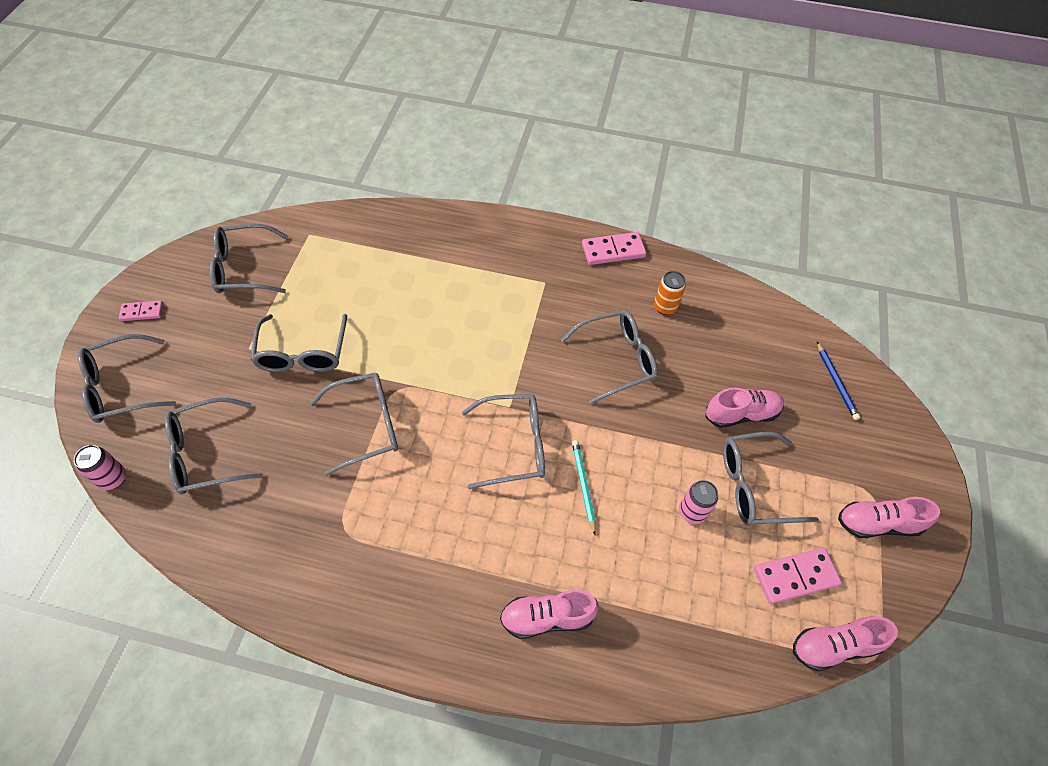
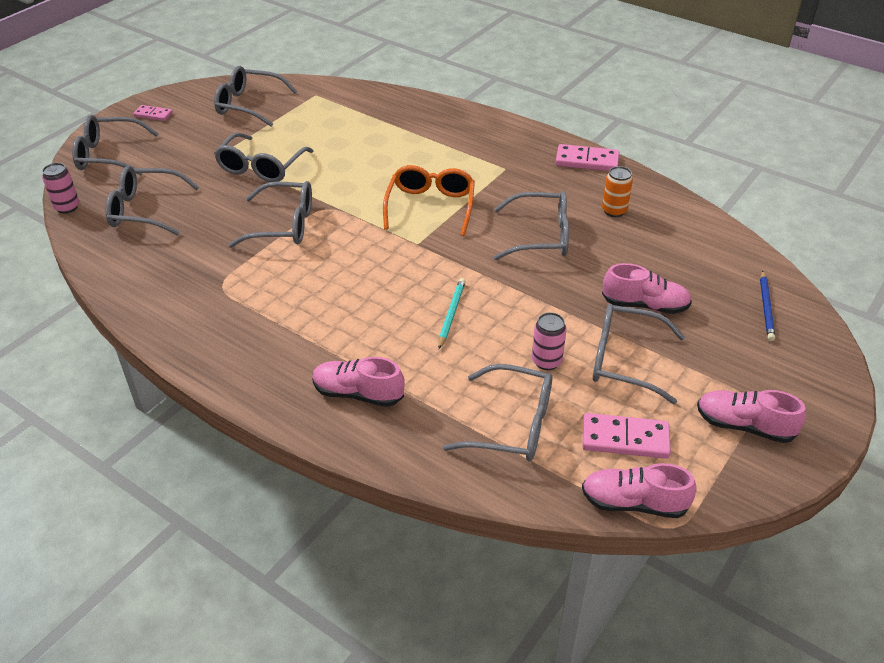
camera: 25 degrees right, 15 degrees down
grey glasses [462,394,545,489] -> grey glasses moved to [443,364,552,461]
none -> orange glasses [383,165,475,236]

